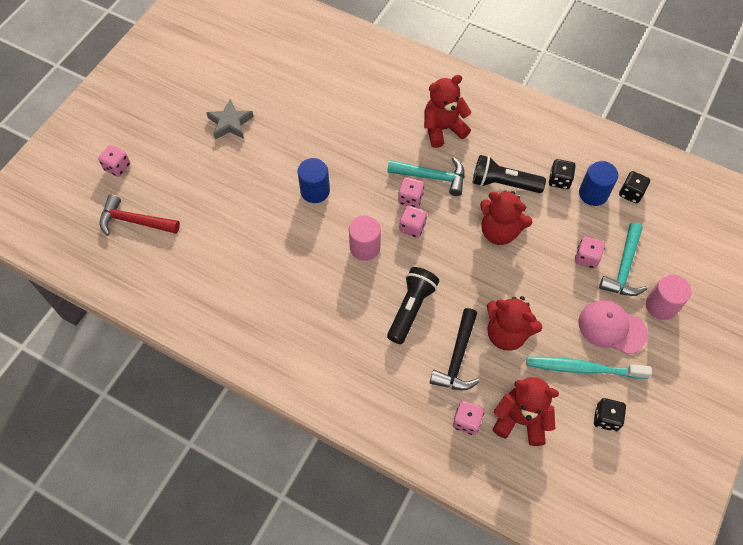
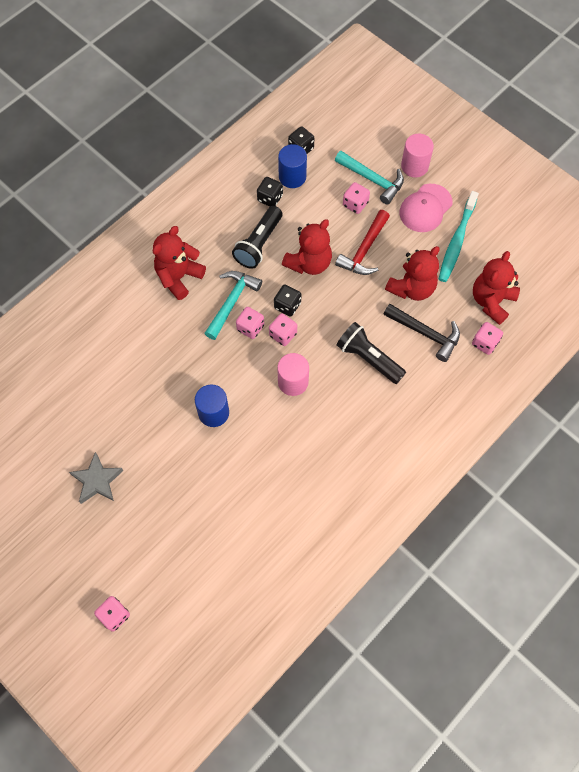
camera: 75 degrees left, 5 degrees up
red hammer [100,194,180,236] -> red hammer moved to [335,210,390,275]
red teddy bear [424,75,472,148] -> red teddy bear turned 45 degrees clockwise [153,226,206,300]
black dice [594,398,626,432] -> black dice moved to [274,284,301,317]

